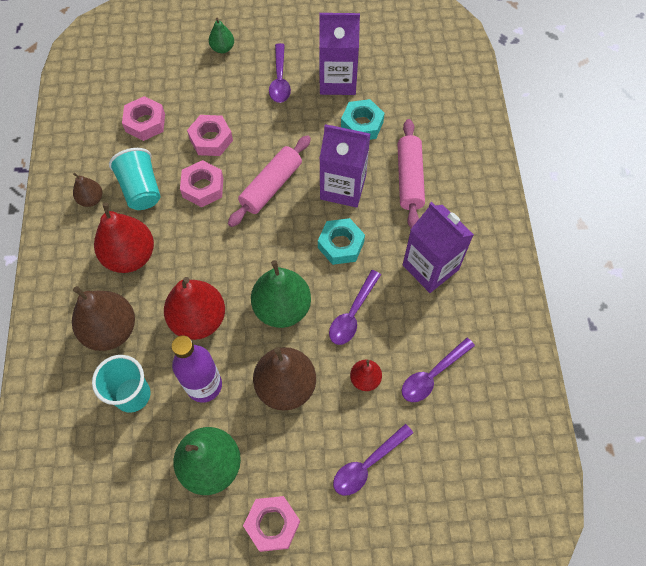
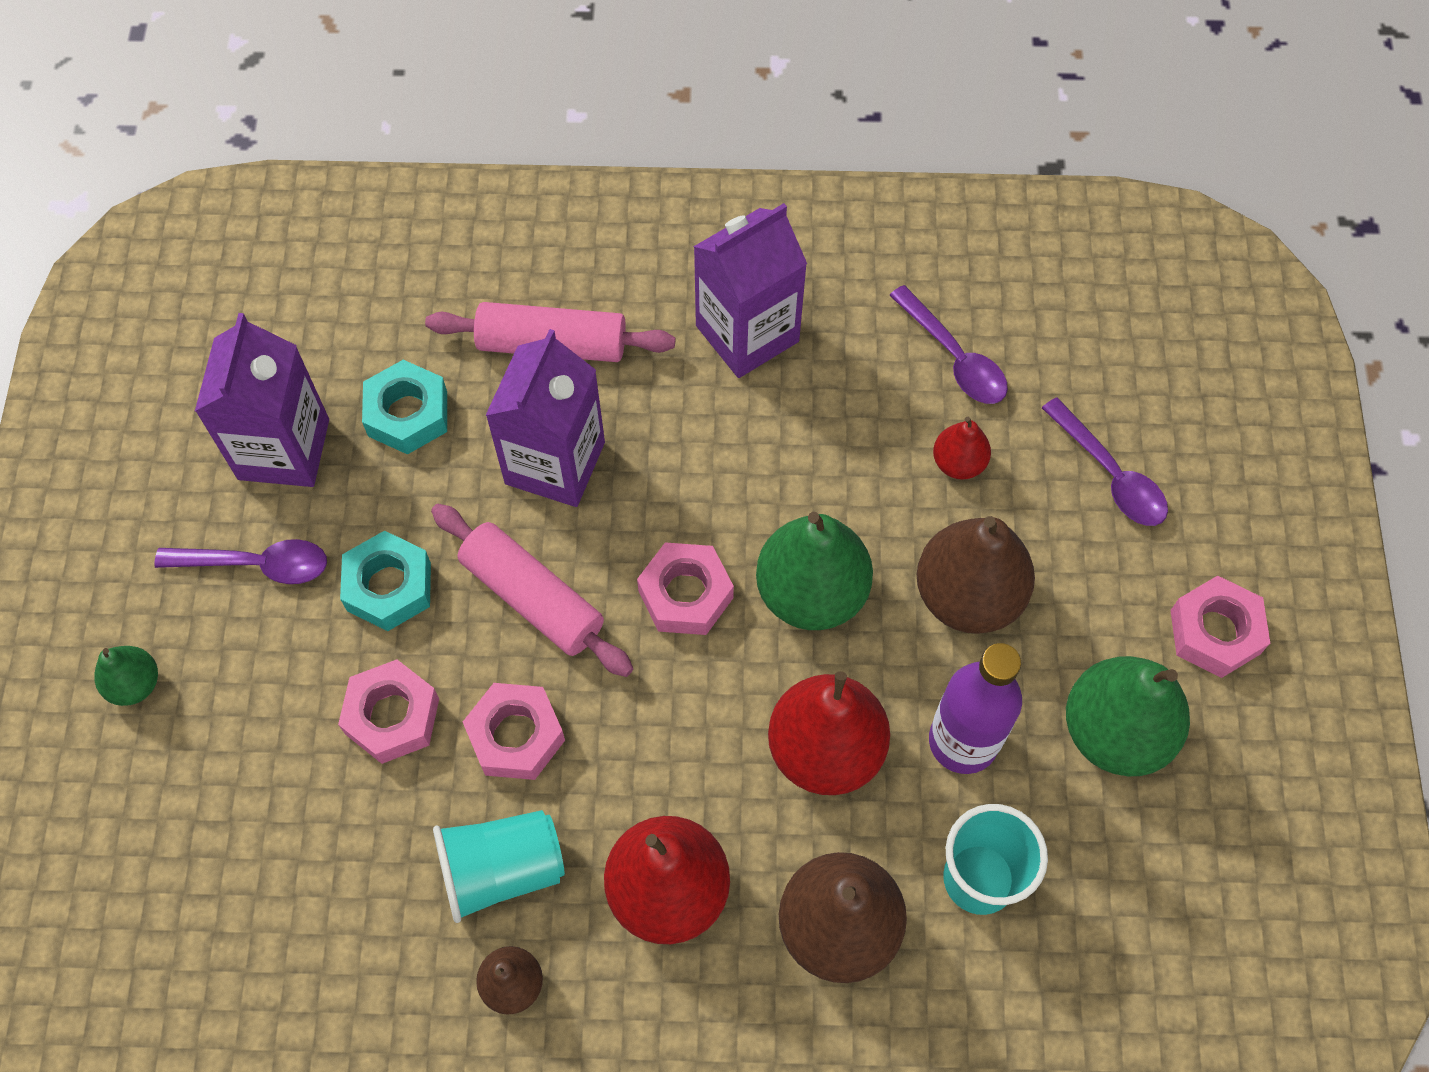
camera: 85 degrees left, 0 degrees up
pink nut [122,96,165,141] -> pink nut moved to [637,542,734,635]
turquoise nut [318,218,365,265] -> turquoise nut moved to [340,531,431,631]
purple spoon [329,270,381,345] -> none

